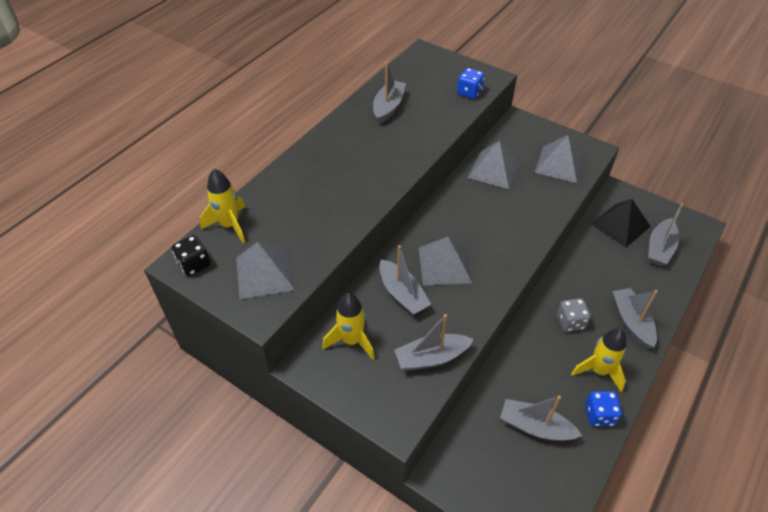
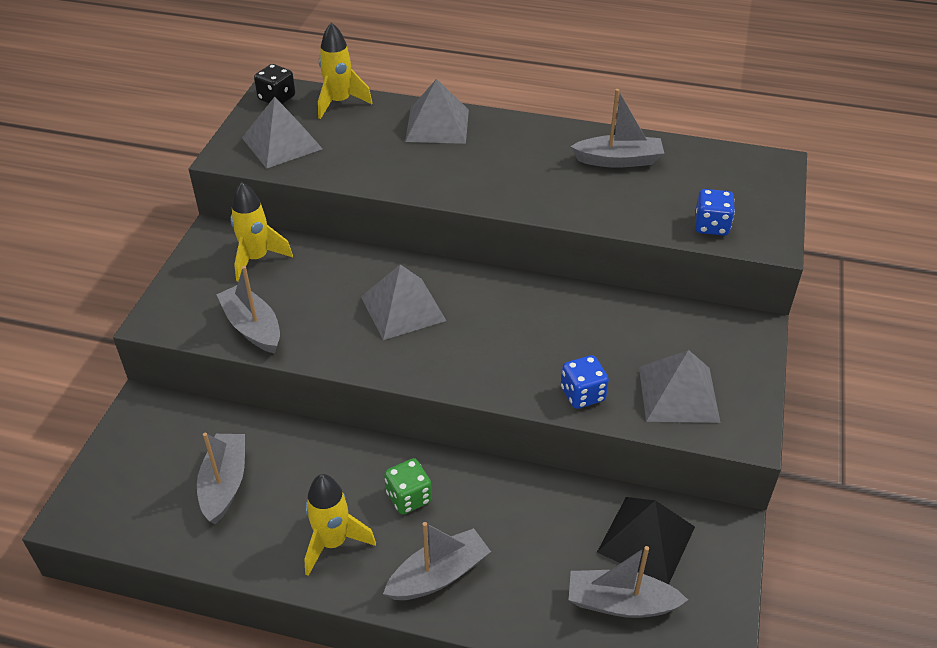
camera: 70 degrees right, 5 degrees down
grey boat [379,245,432,315] -> none
grey pyramid [468,141,521,189] -> grey pyramid moved to [405,79,469,144]
grey dice [557,298,591,332] -> green dice [384,458,432,514]
blue dice [585,391,622,426] -> blue dice moved to [561,355,609,409]

